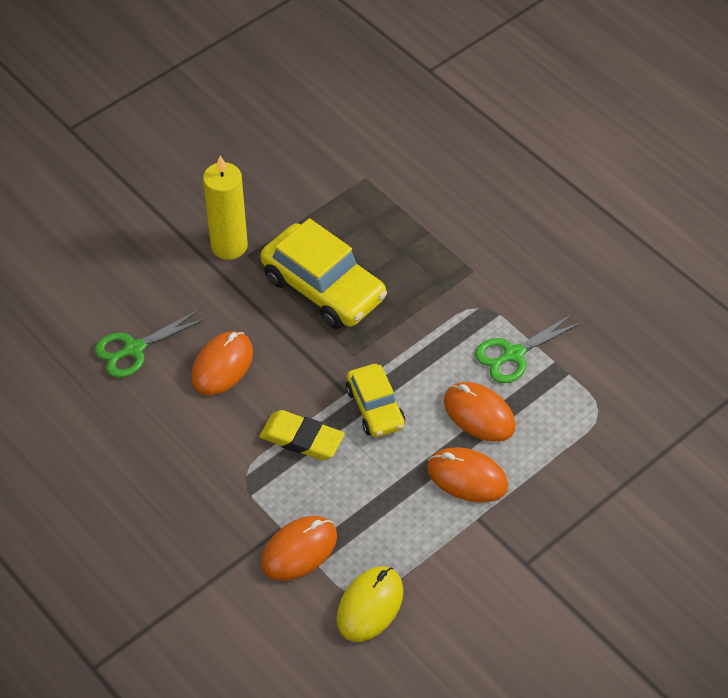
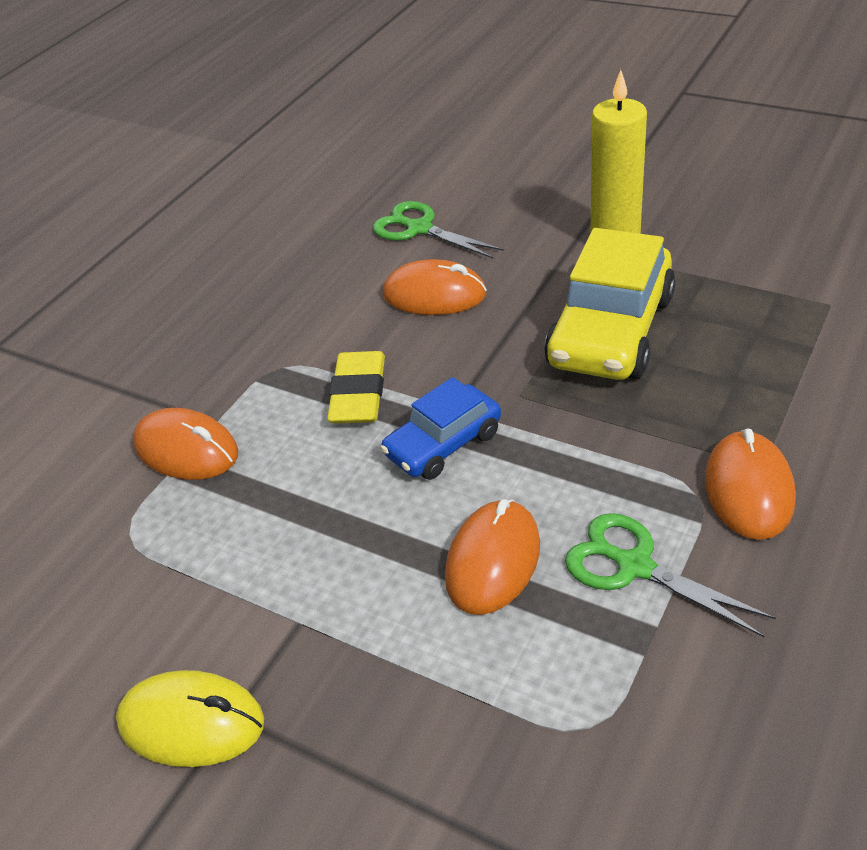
camera: 75 degrees right, 10 degrees down
yellow mouse [337,566,403,642] -> yellow mouse moved to [116,670,264,767]
yellow car [346,364,405,437] -> blue car [380,377,501,480]
orange mouse [427,447,508,502] -> orange mouse moved to [705,428,796,540]

